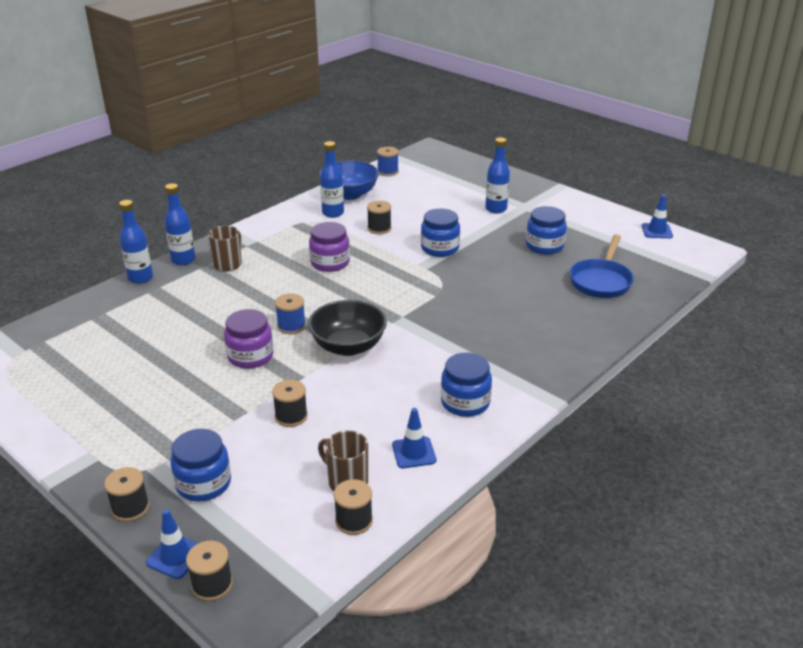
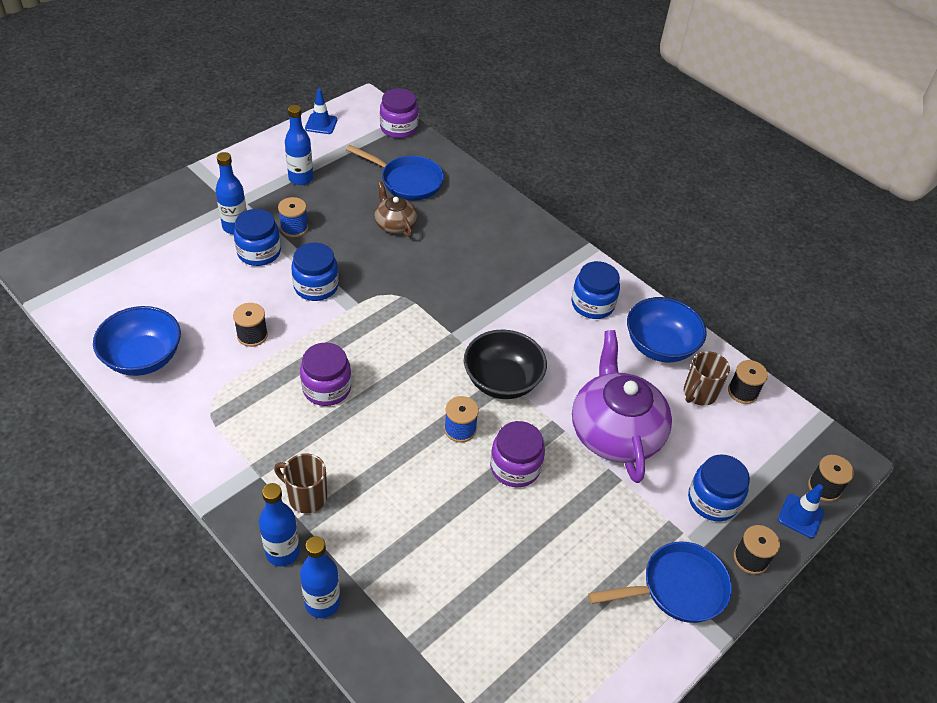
camera: 90 degrees left, 15 degrees up
black spool [272,379,308,427] -> purple teapot [572,330,672,483]
blue bottle [320,141,344,218] -> blue bottle moved to [285,105,313,185]
blue spool [377,147,399,176] -> blue spool moved to [278,197,308,237]
blue traffic cone [392,408,436,468] -> blue bowl [627,297,707,362]
blue jar [526,206,567,255] -> blue jar moved to [234,209,281,266]
none -> brown teapot [374,182,417,237]
none -> purple jar [380,88,418,138]
none -> blue pan [588,541,732,623]

